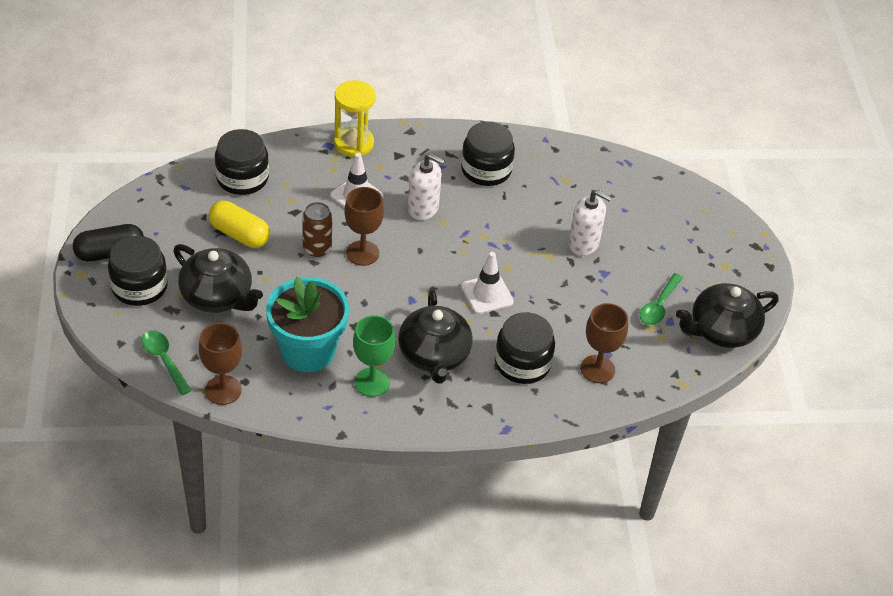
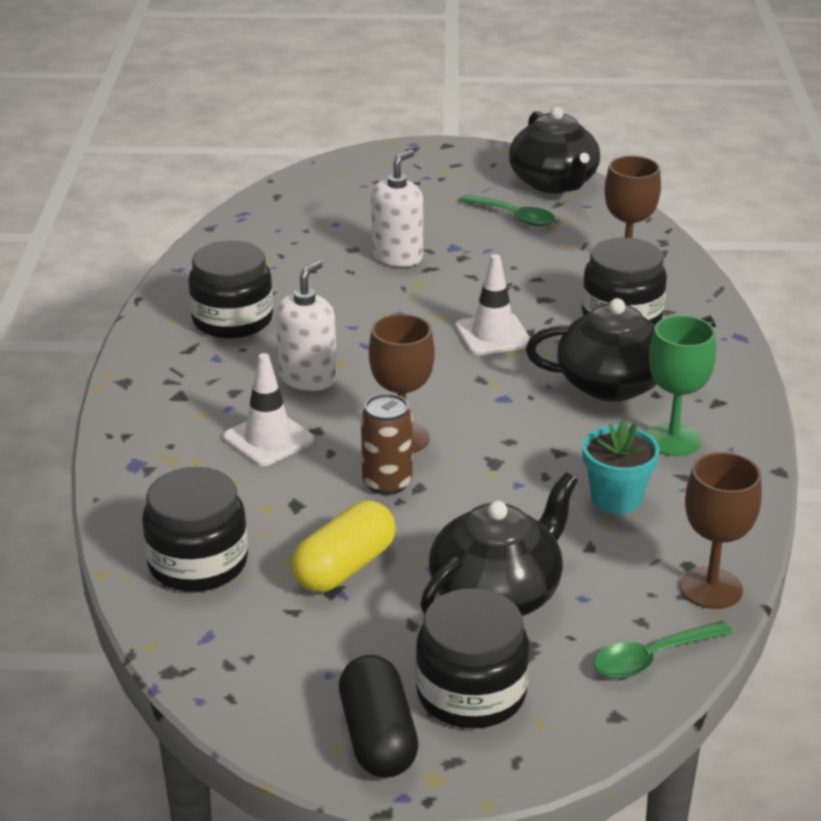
camera: 80 degrees left, 15 degrees down
turquoise flower pot [266,277,349,372] -> turquoise flower pot [582,420,660,514], size x0.57
yellow hourglass [334,80,376,157] -> none

